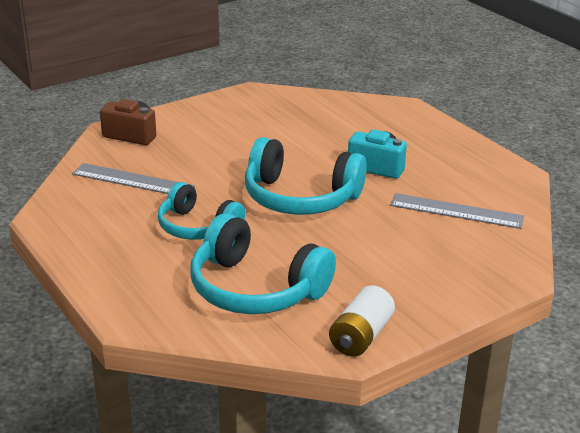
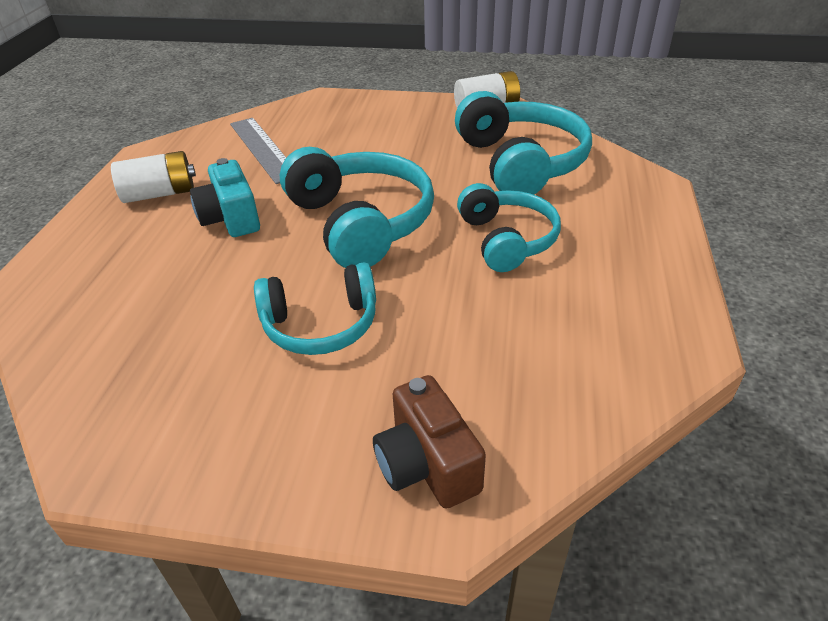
camera: 135 degrees left, 10 degrees up
grey ruler [72,163,195,194] -> none
none -> white battery [111,151,196,203]
none -> turquoise headphones [254,262,376,355]

